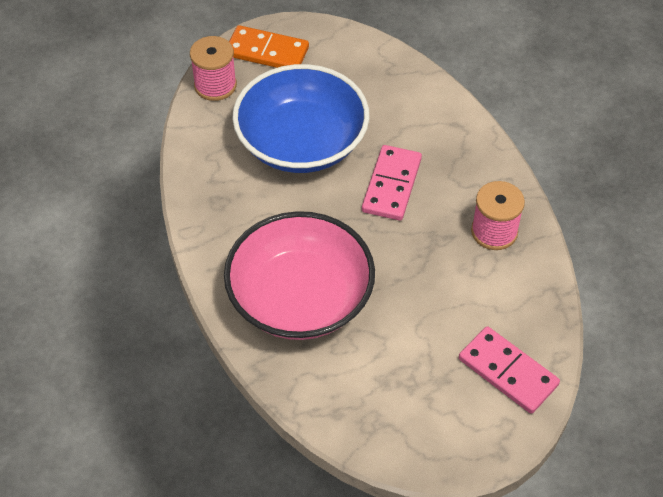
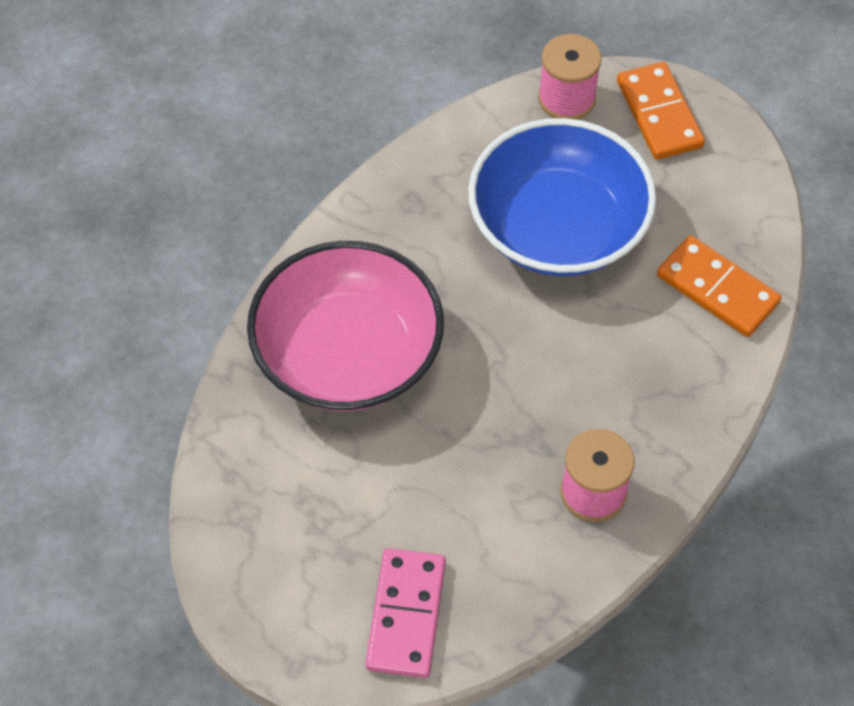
camera: 55 degrees right, 5 degrees up
pink domino [362,145,422,220] -> none
none -> orange domino [657,235,781,337]

